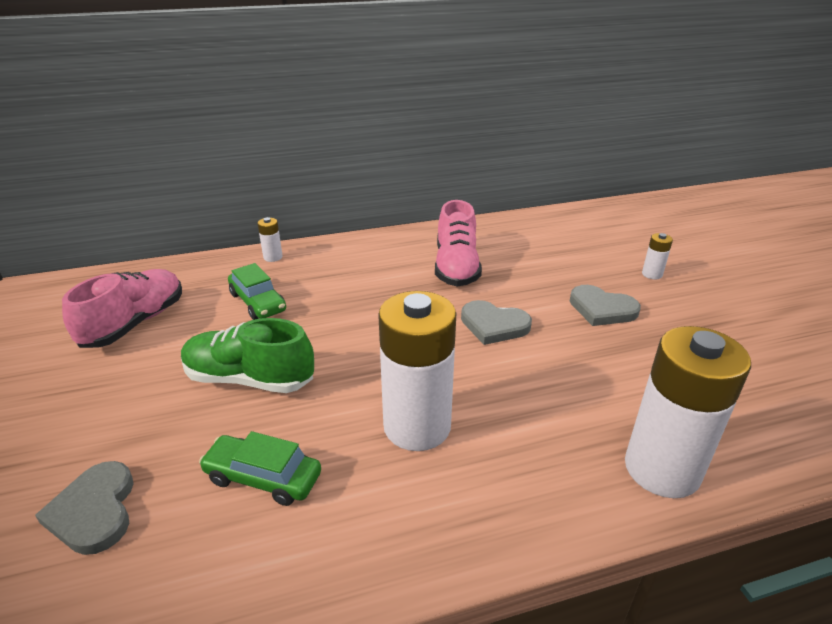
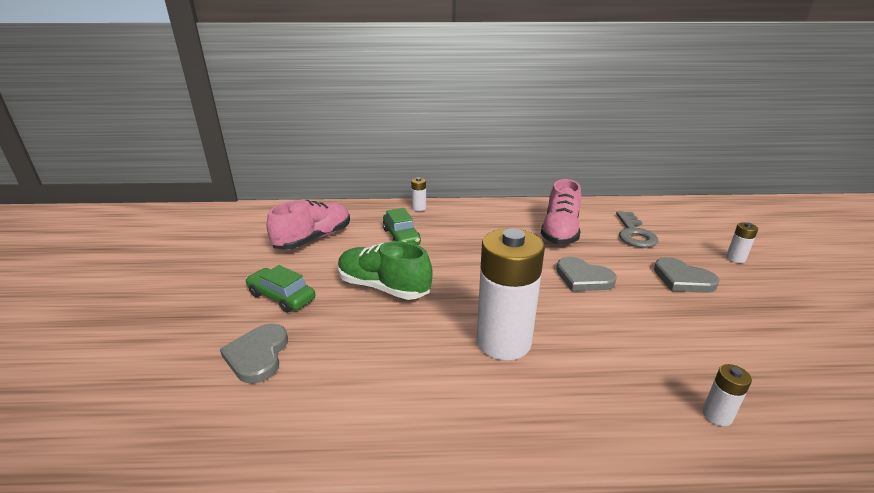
camera: 15 degrees right, 5 degrees down
green car [199,431,321,506] -> green car moved to [246,265,315,313]
white battery [625,326,751,498] -> white battery [702,364,752,426], size x0.41
none -> grey key [616,211,658,248]

